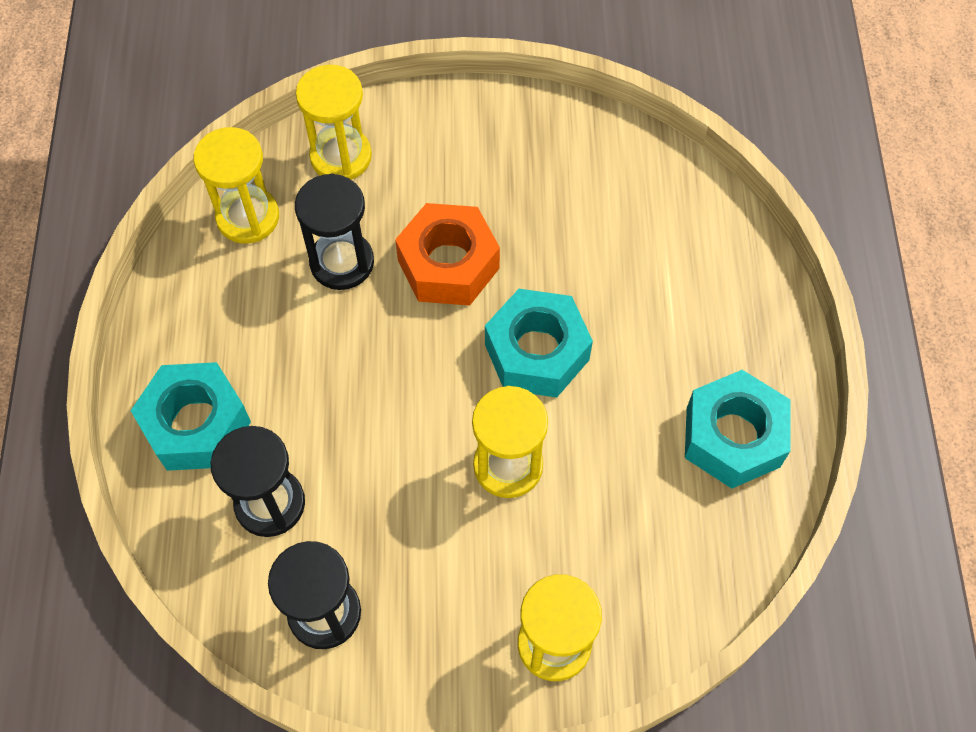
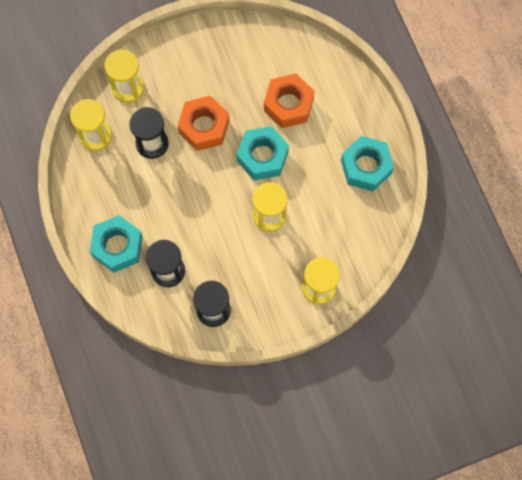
camera: 20 degrees left, 10 degrees up
none -> orange nut [264,74,315,128]

